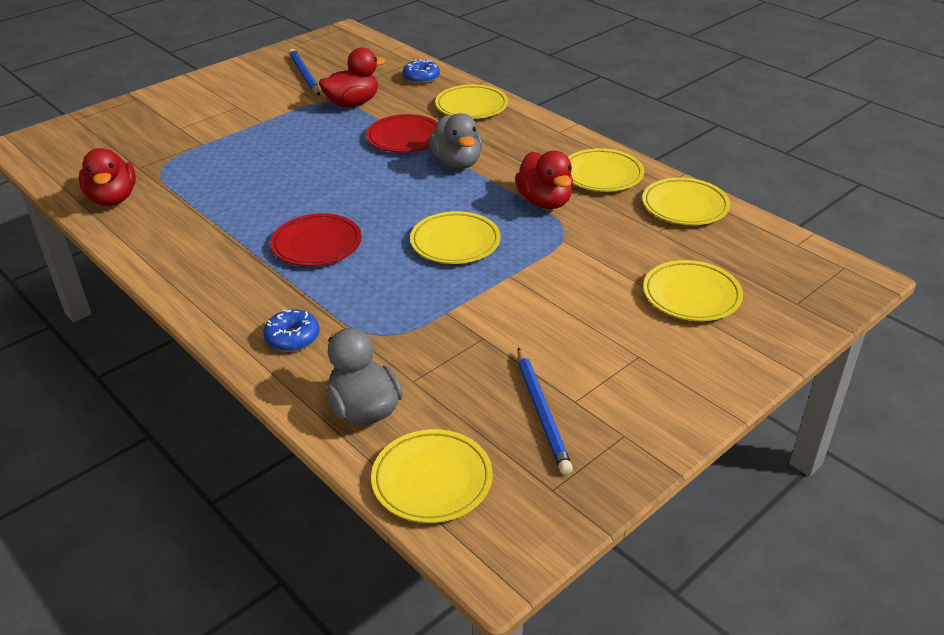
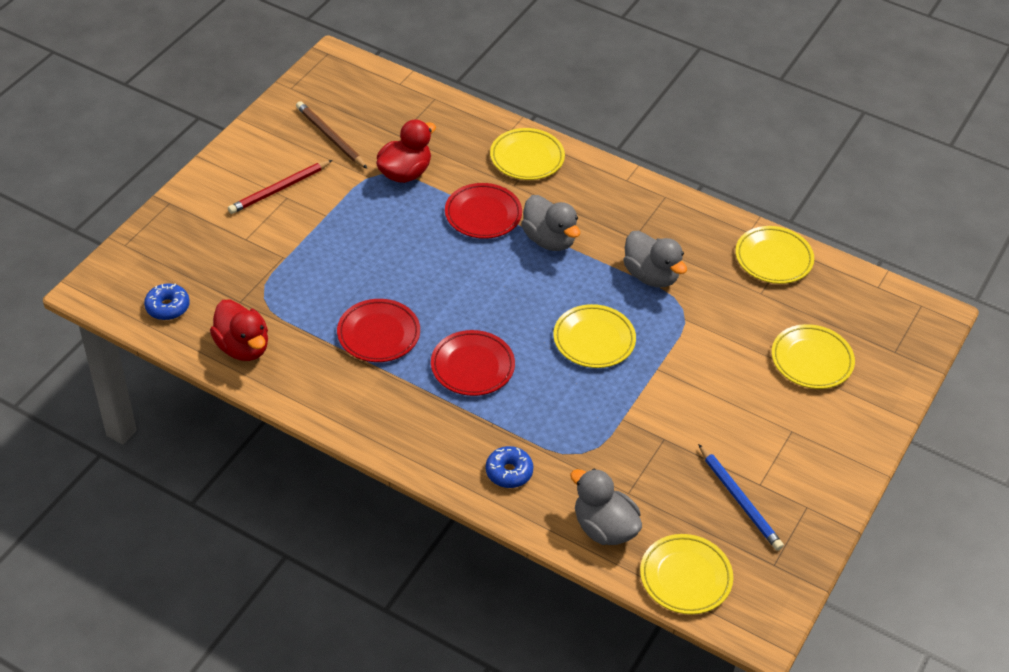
camera: 20 degrees left, 10 degrees up
blue pencil [289,49,320,95] -> brown pencil [296,101,368,169]
blue donut [403,59,440,84] -> blue donut moved to [144,283,190,320]
red duck [515,151,573,209] -> grey duck [623,231,687,287]
yellow plate [568,148,644,192] -> none
none -> red pencil [228,160,333,214]
none -> red plate [337,299,420,362]

